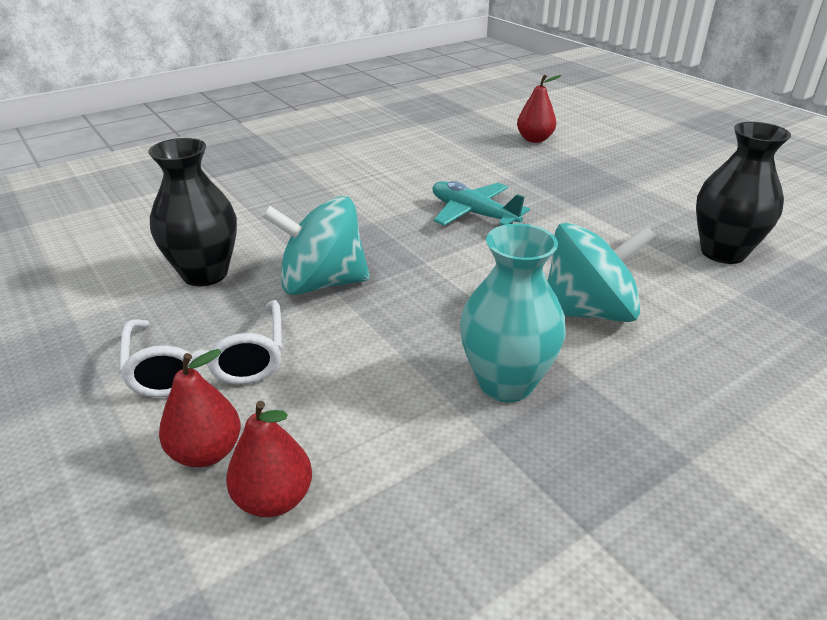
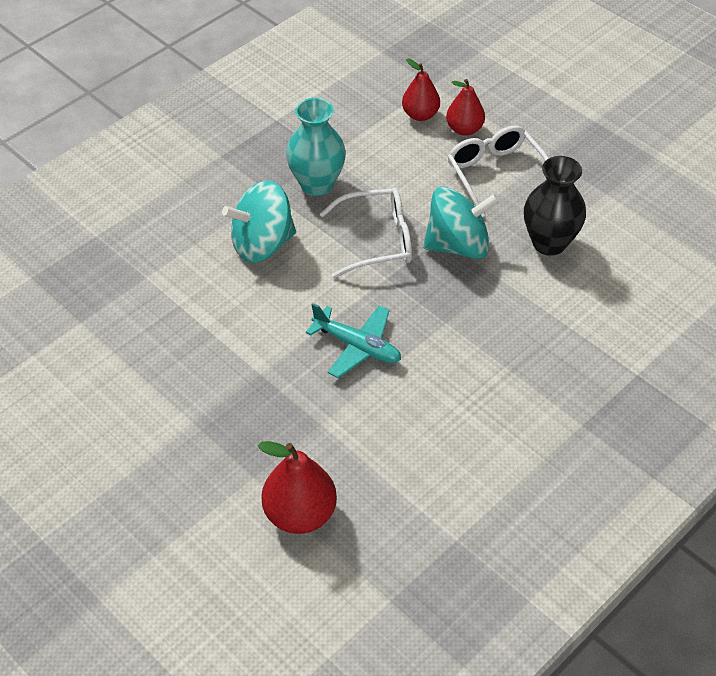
camera: 170 degrees right, 15 degrees up
red pear [517,75,562,143] -> red pear [258,441,337,534], size x1.50
black vase [696,122,791,264] -> none
none -> white glasses [320,188,412,278]

